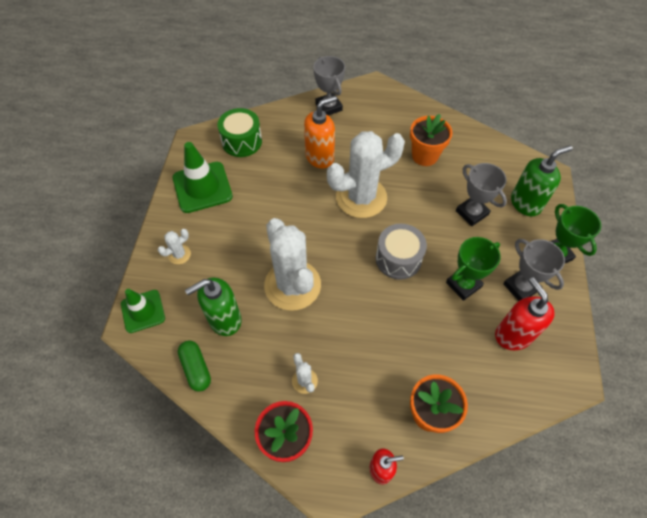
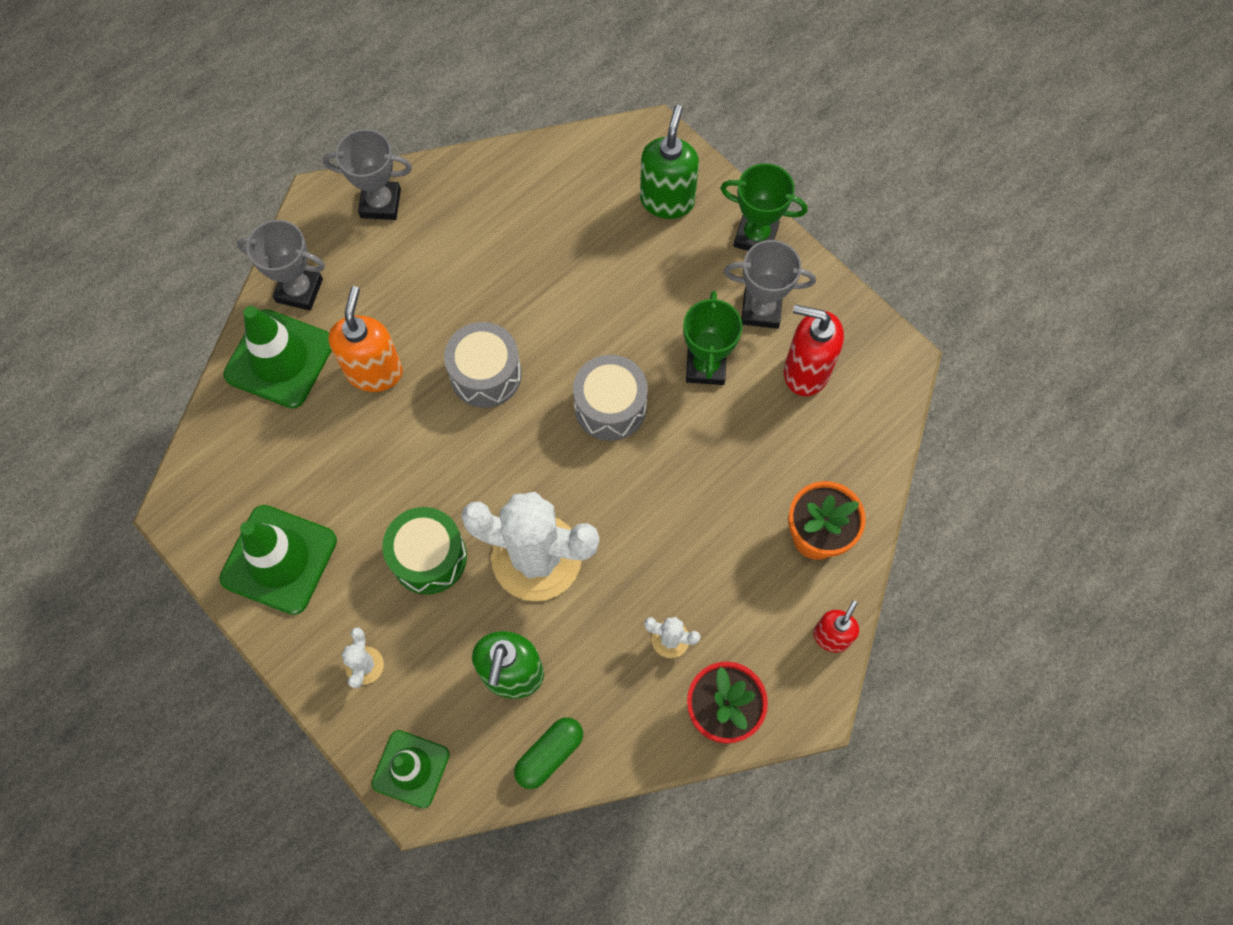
camera: 50 degrees left, 10 degrees up
green capsule [178,341,211,392] -> green capsule turned 60 degrees counterclockwise [514,717,583,789]
green drum [217,108,262,157] -> green drum moved to [382,507,467,595]
white cactus [327,131,405,218] -> grey drum [444,322,522,408]
orange flower pot [410,114,453,166] -> none
grey trophy [456,163,507,226] -> grey trophy moved to [323,129,412,220]
none -> green traffic cone [223,306,332,409]

